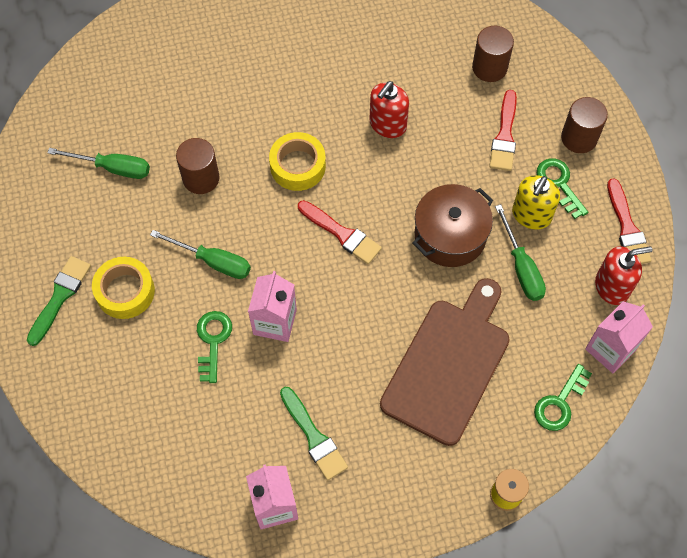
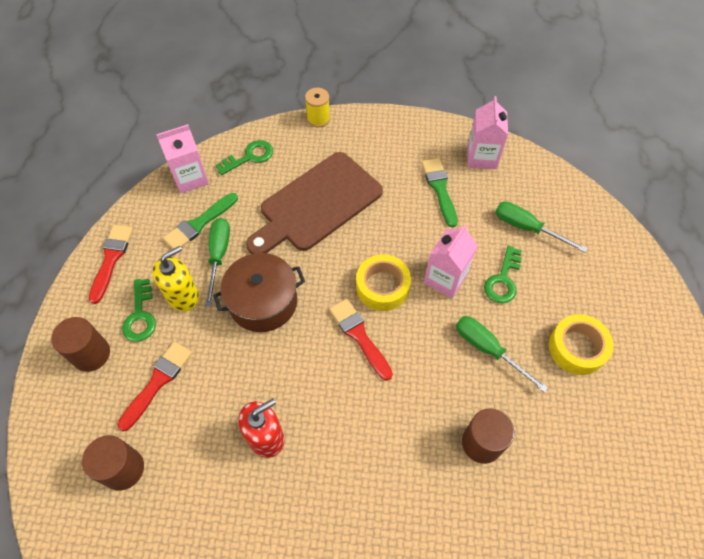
camera: 160 degrees left, 5 degrees down
green brush [27,256,91,346] -> green brush moved to [163,193,238,249]
green screwdriver [47,148,150,179] -> green screwdriver moved to [495,202,587,252]
yellow tape [269,132,326,191] -> yellow tape moved to [356,254,411,311]
red soap dispenser [595,246,653,305] -> none

